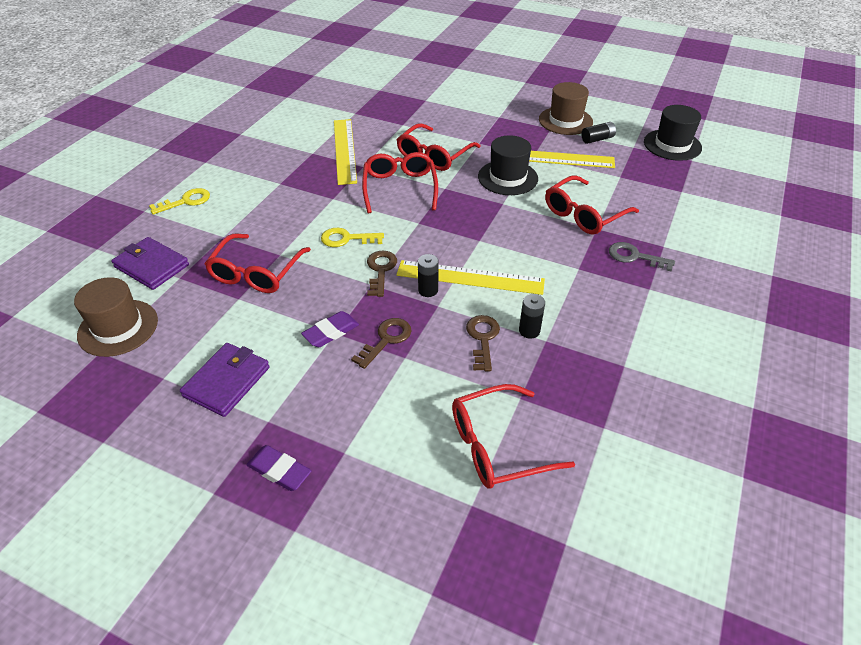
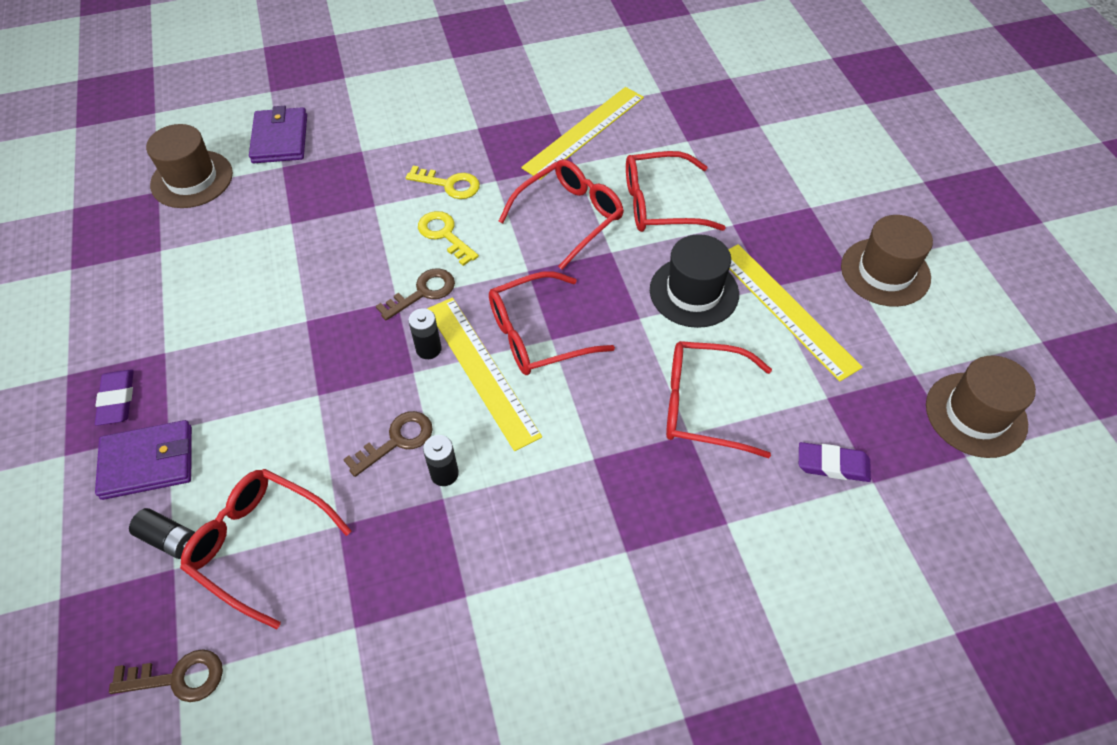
camera: 50 degrees right, 10 degrees up
yellow key [149,188,210,215] -> yellow key moved to [406,166,480,199]
purple wallet [180,343,270,417] -> purple wallet moved to [95,420,192,500]
red glasses [205,234,311,293] -> red glasses moved to [489,271,615,375]
purple eraser [301,311,359,347] -> purple eraser moved to [799,442,871,482]
brown key [351,318,412,369] -> brown key moved to [109,649,223,702]
black battery [581,122,616,144] -> black battery moved to [129,508,195,559]
grey key [609,242,675,271] -> none
black hat [644,105,702,161] -> brown hat [926,356,1036,458]

